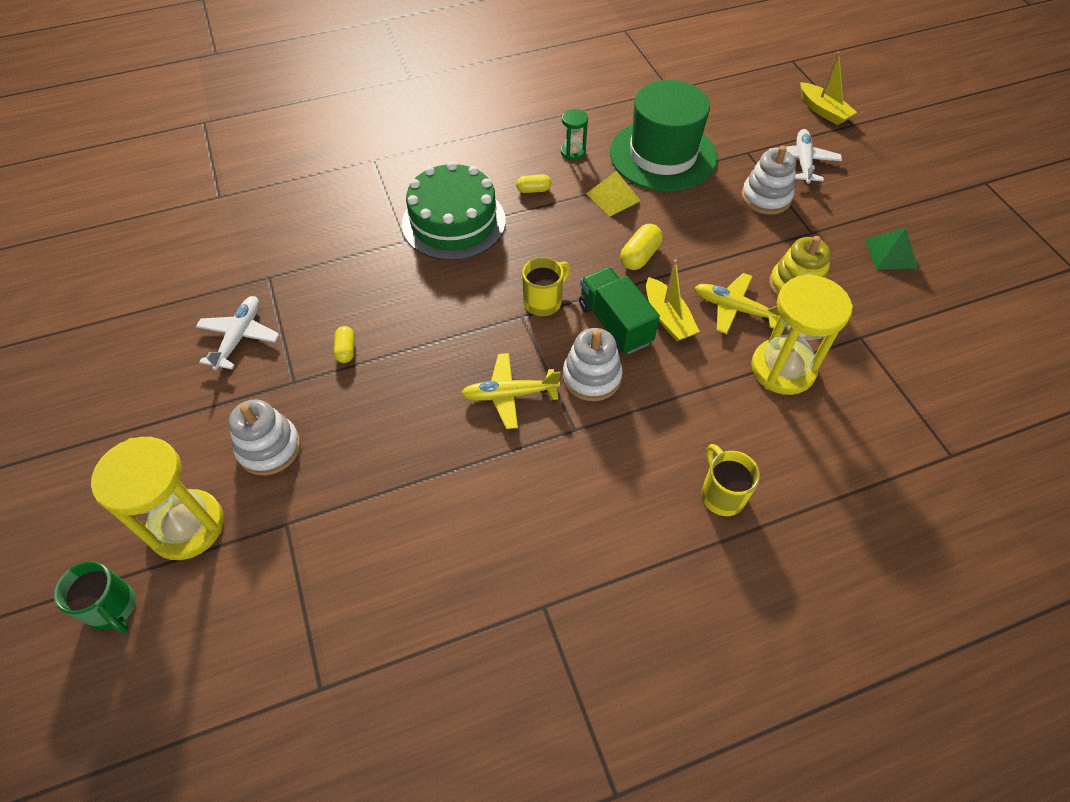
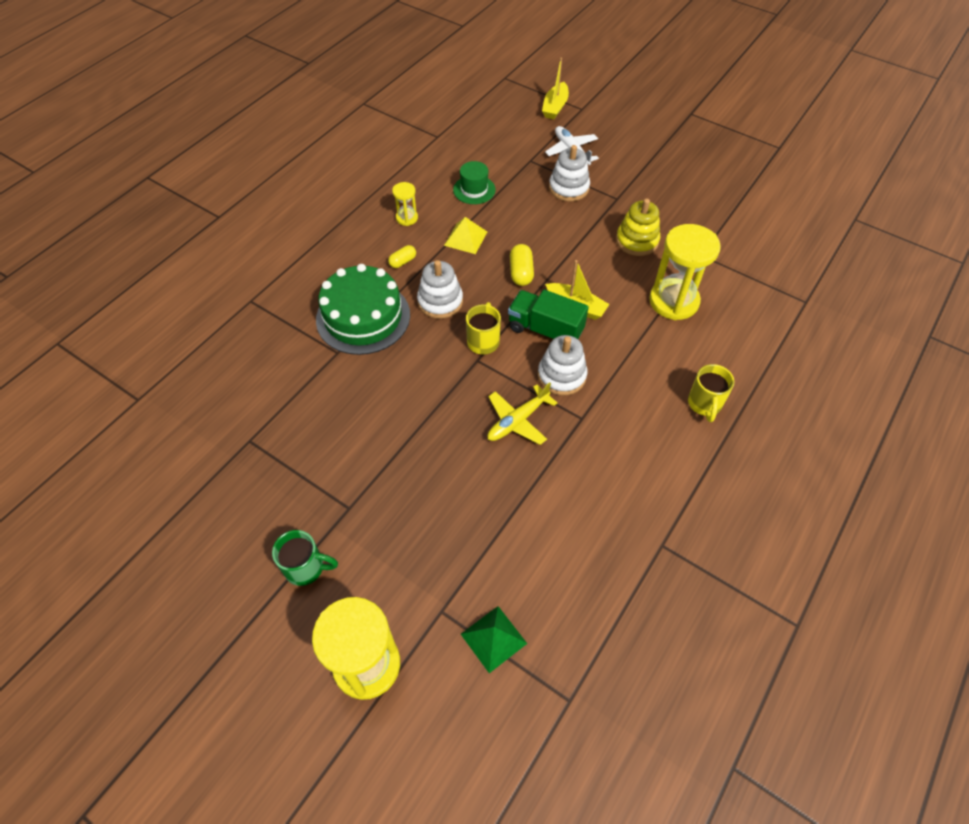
camera: 35 degrees left, 0 degrees up
green mug [54,561,136,633] -> green mug moved to [272,530,338,586]
white plane [196,296,280,371] -> none
white stacking toy [228,399,301,475] -> white stacking toy moved to [417,260,463,319]
yellow capsule [334,326,355,363] -> none
green hourglass [561,109,588,160] -> yellow hourglass [392,182,418,226]
green hat [610,80,717,192] -> green hat [453,161,496,204], size x0.47
yellow plane [695,273,780,334] -> none
yellow mug [701,444,760,516] -> yellow mug turned 120 degrees counterclockwise [688,364,734,422]
yellow boat [800,51,857,125] -> yellow boat turned 90 degrees clockwise [542,58,569,119]
green pyramid [865,228,918,270] -> green pyramid moved to [461,606,527,673]

